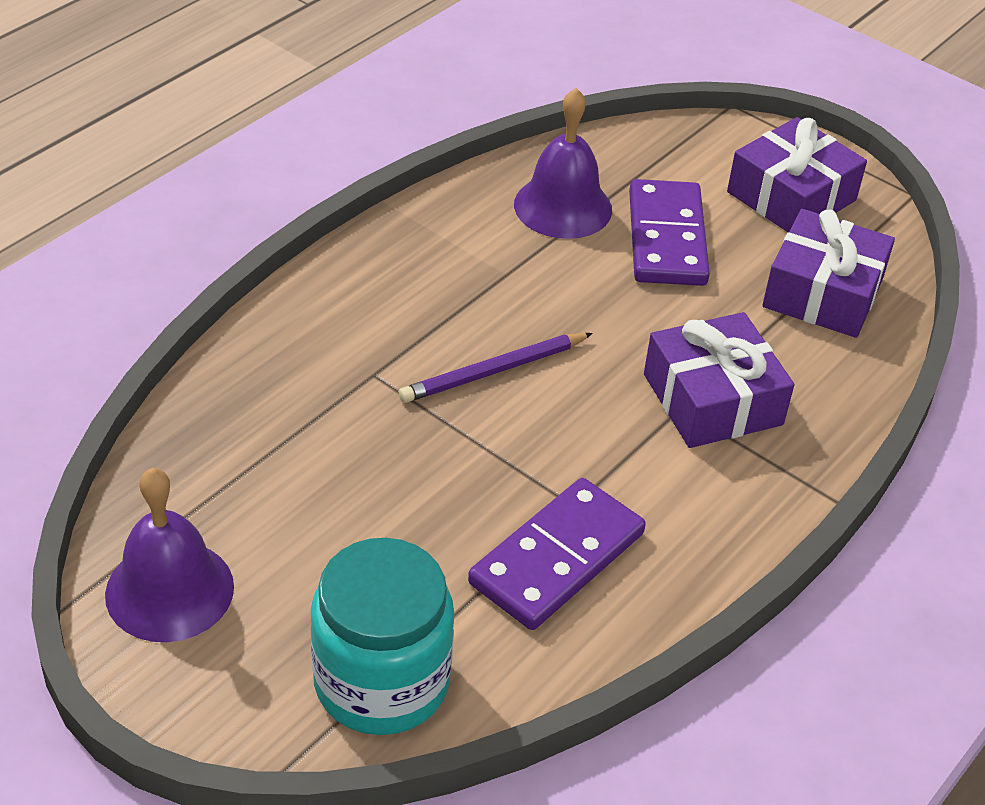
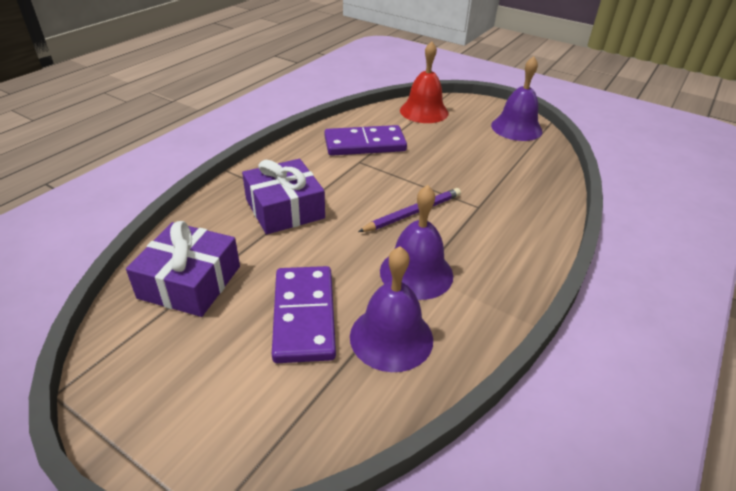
camera: 175 degrees right, 5 degrees down
turquoise jar [311,538,454,735] -> red bell [400,41,449,123]
purple domino [468,478,646,630] -> purple domino turned 45 degrees clockwise [324,125,407,156]
purple gift [727,117,867,232] -> none
none -> purple bell [380,185,453,300]

